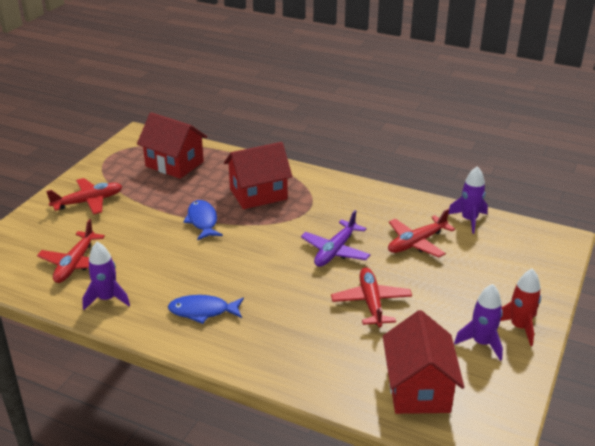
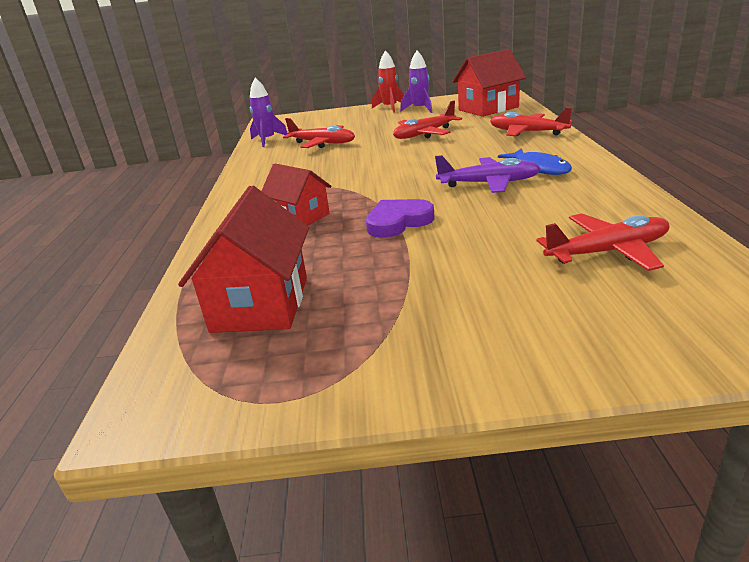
camera: 115 degrees left, 5 degrees down
red plane [46,178,123,215] -> red plane moved to [490,107,573,136]
purple rocket [82,242,130,310] -> none
blue fish [183,200,223,240] -> purple heart [366,199,435,238]
red house [224,142,292,209] -> red house [262,163,331,225], size x0.65
purple plane [301,210,370,267] -> purple plane moved to [435,155,541,193]

